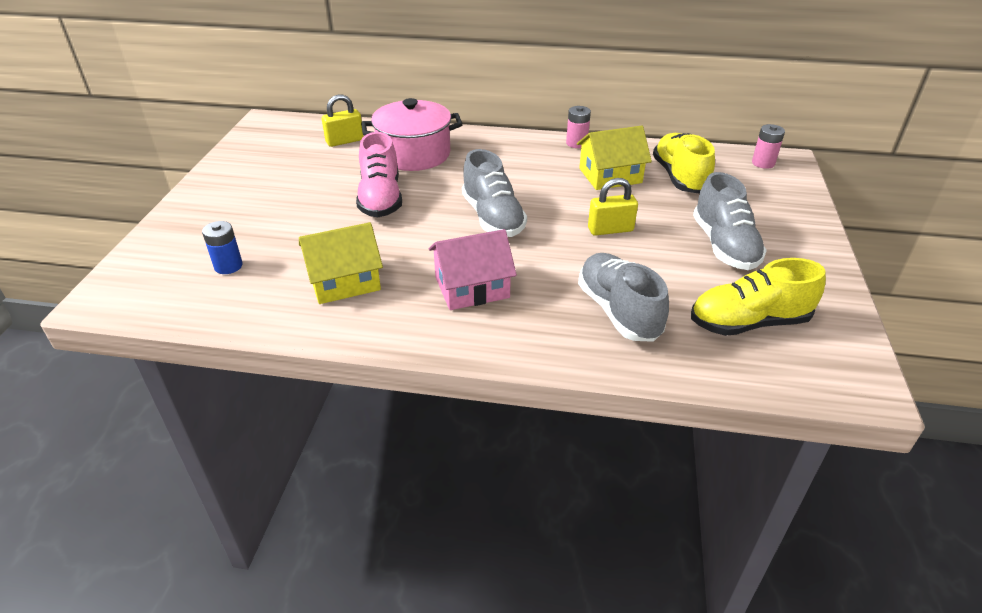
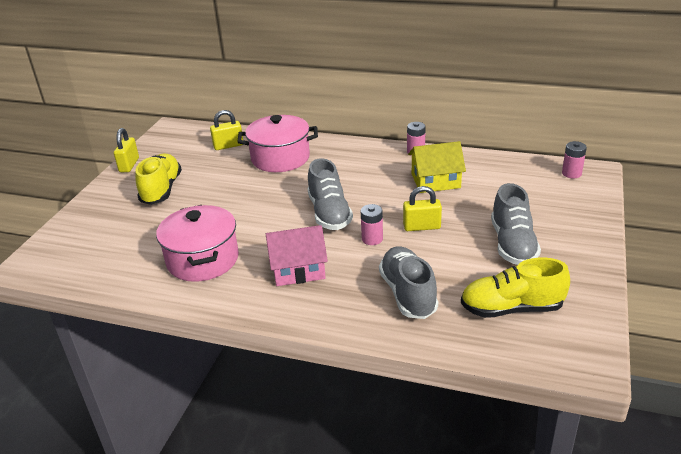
camera: 10 degrees right, 5 degrees down
blue battery [202,221,243,274] -> none
yellow house [299,222,383,304] -> pink pot [156,205,239,282]
pink shoe [356,132,402,217] -> none
yellow shoe [653,133,715,193] -> yellow shoe moved to [135,154,182,205]
none -> yellow padlock [114,128,139,172]
none -> pink battery [361,204,383,245]

